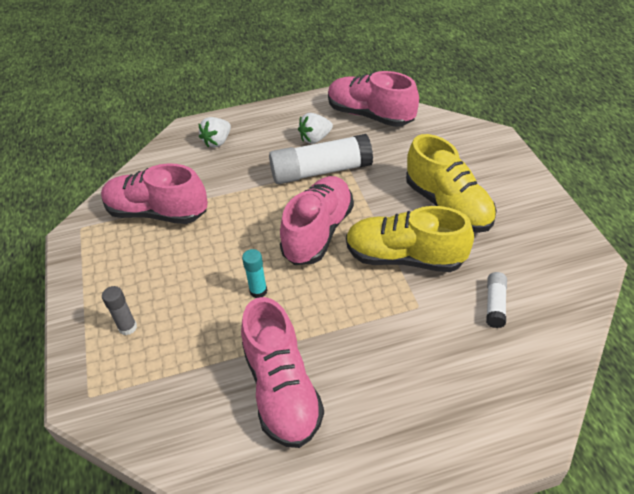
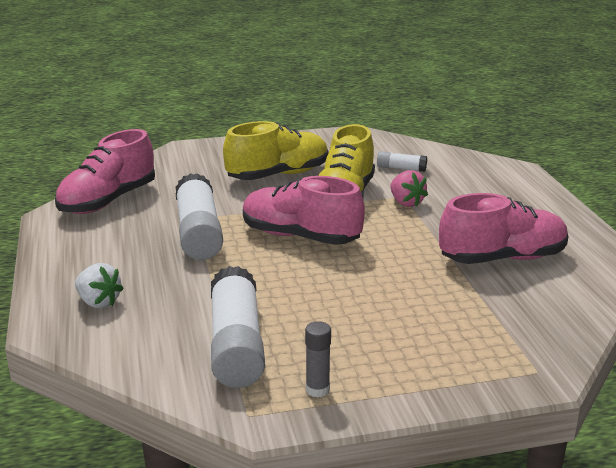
camera: 90 degrees left, 20 degrees down
pink shoe [101,163,208,224] -> white glue stick [211,266,265,388]
grey glue stick [102,286,137,335] -> grey glue stick moved to [305,321,331,398]
turquoise glue stick [242,249,267,298] -> none
white strawberry [298,113,333,144] -> none
none -> pink strawberry [390,170,428,207]

